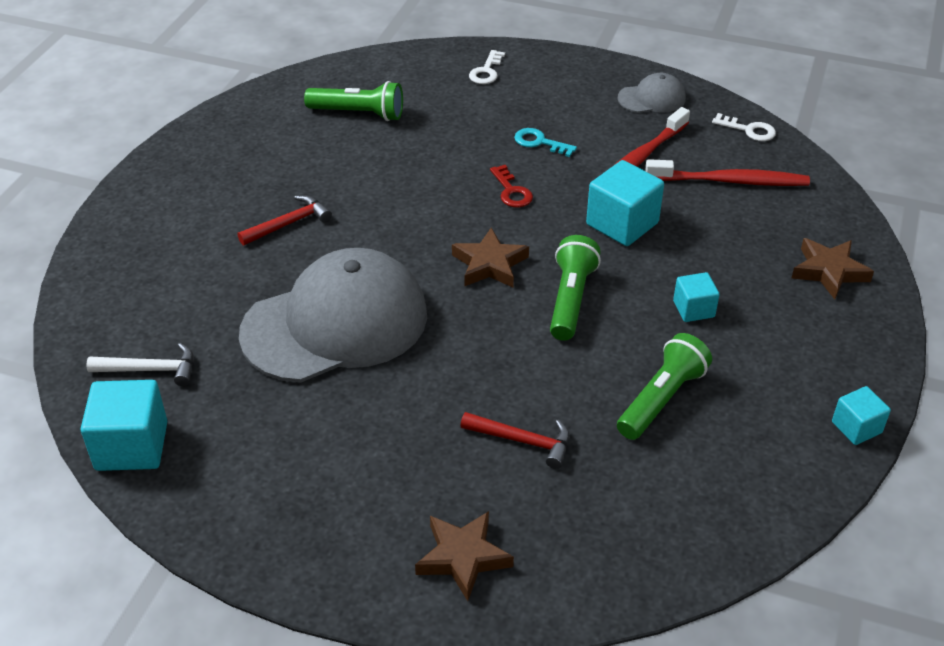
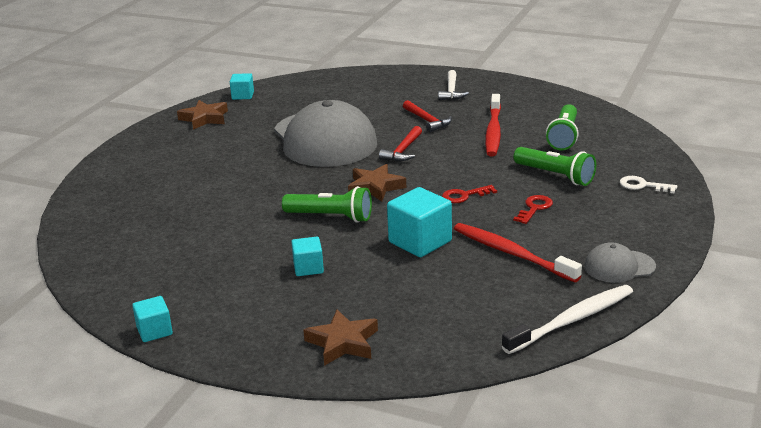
camera: 95 degrees right, 15 degrees down
turquoise cube [81,380,167,471] -> turquoise cube [230,73,254,100], size x0.58
white hammer [86,343,194,386] -> white hammer moved to [438,70,469,100]
brown star [415,511,514,601] -> brown star moved to [177,100,228,130]
red hammer [460,412,570,469] -> red hammer moved to [379,126,422,161]
turquoise key [514,128,577,157] -> red key [513,195,553,224]
green flashlight [617,333,712,440] -> green flashlight moved to [513,147,596,186]
grey cap [618,73,686,113] -> grey cap turned 90 degrees clockwise [584,242,656,283]
red toothbrush [645,159,810,186] -> red toothbrush moved to [485,94,501,156]
white key [712,113,776,141] -> white toothbrush [502,285,633,354]

